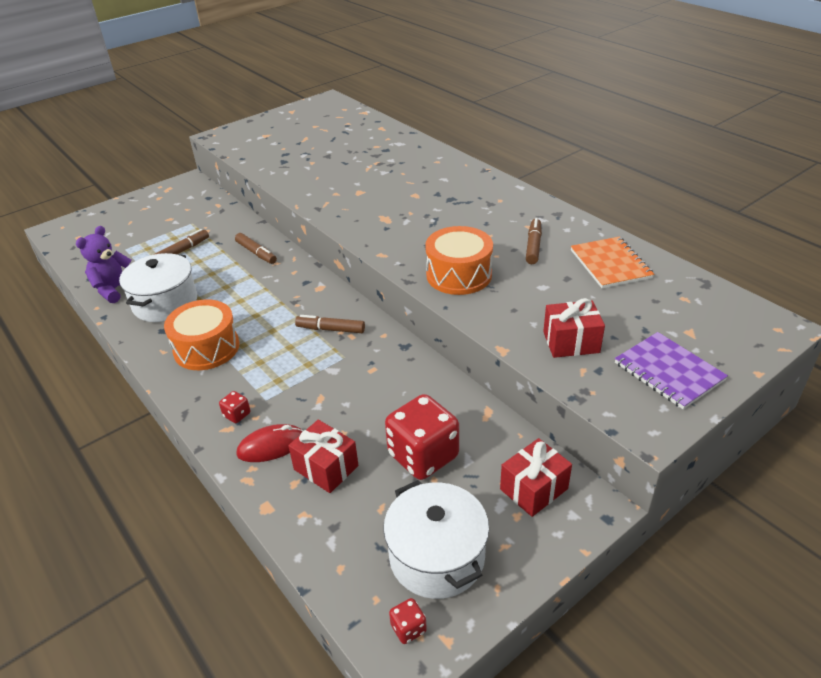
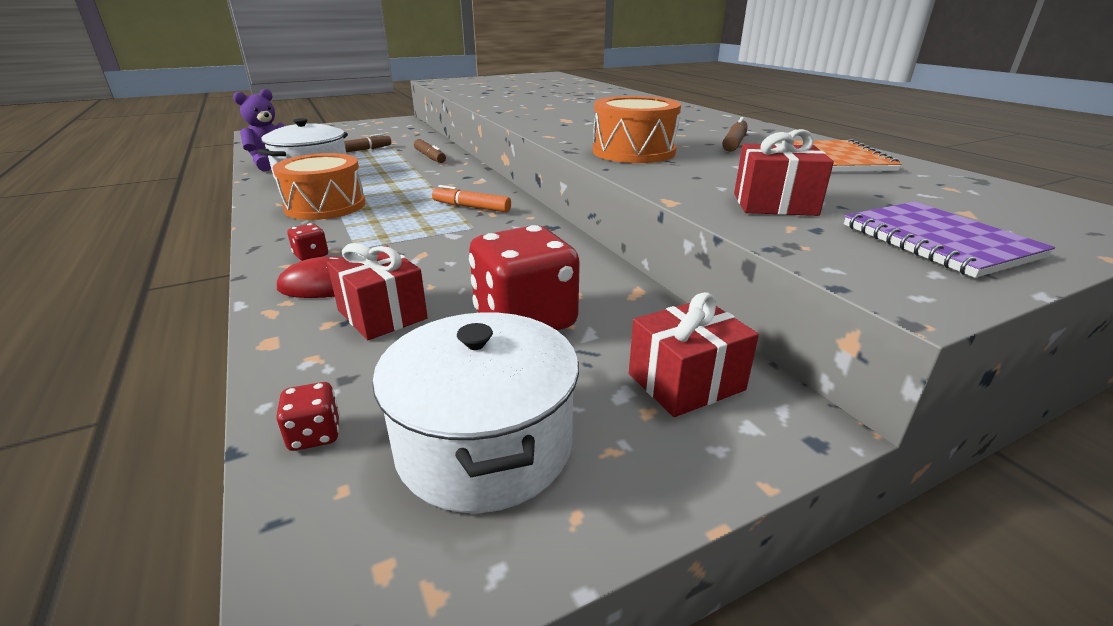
camera: 10 degrees right, 10 degrees down
brown marker [295,315,365,333] -> orange marker [432,185,511,212]
red dice [389,598,427,644] -> red dice moved to [276,382,340,451]

